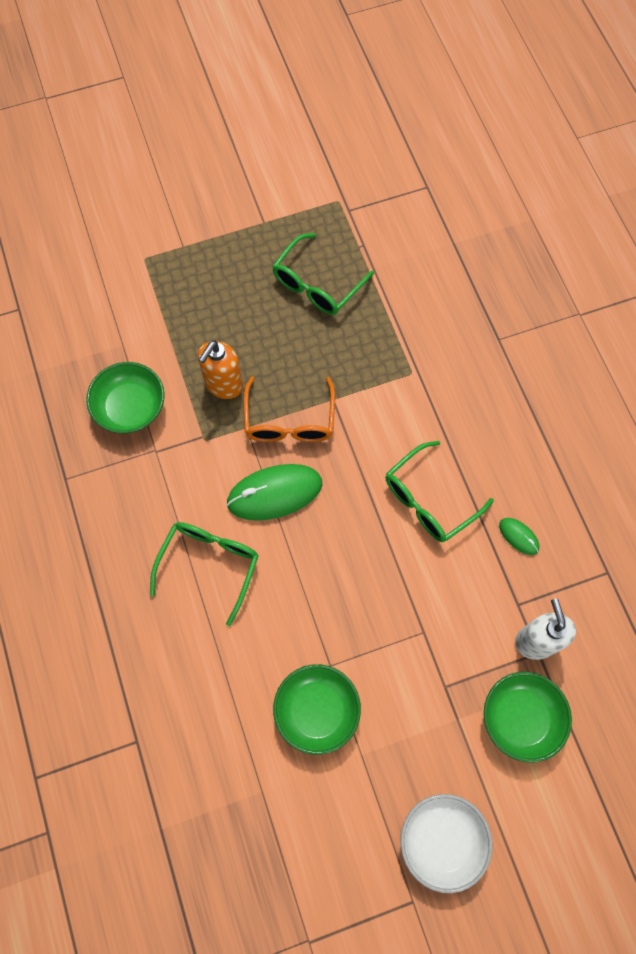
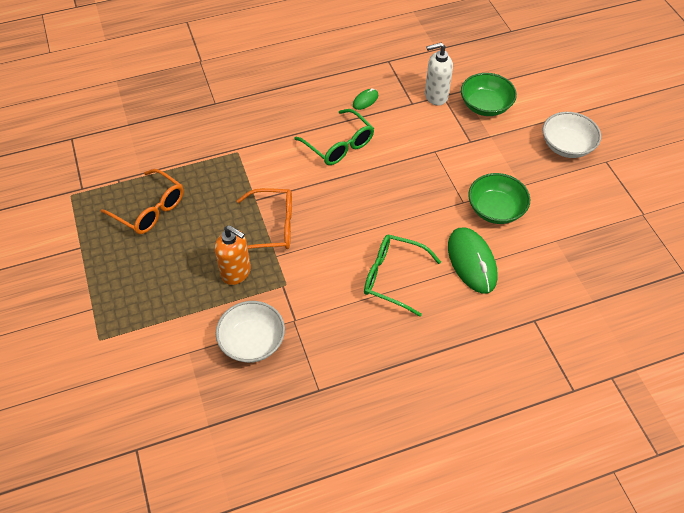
camera: 90 degrees left, 15 degrees down
green bowl [86,362,165,434] -> white bowl [216,301,285,363]
green mouse [226,464,322,521] -> green mouse moved to [448,227,498,294]
green glasses [272,233,374,315] -> orange glasses [101,169,184,234]

